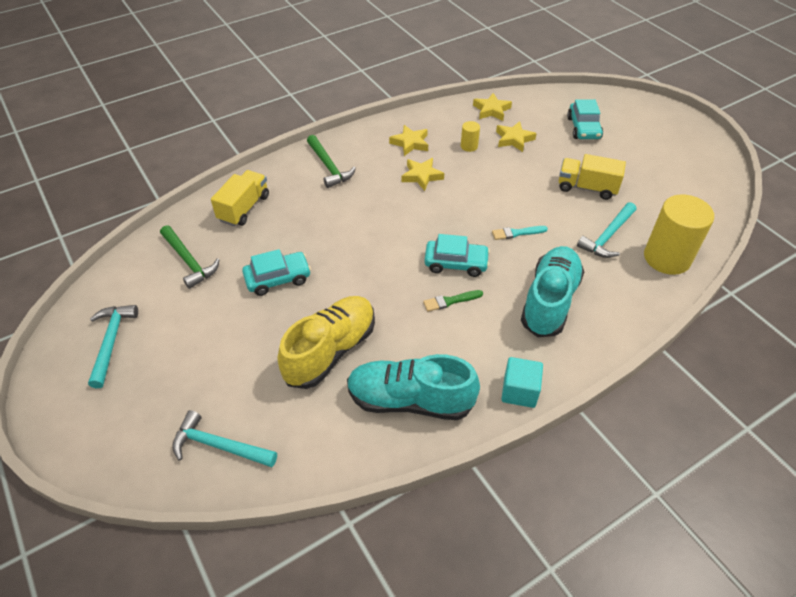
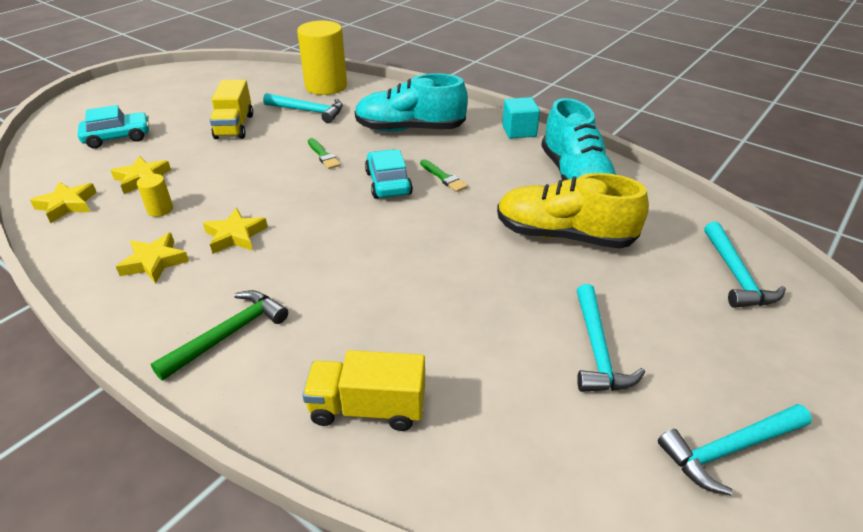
camera: 110 degrees left, 10 degrees down
green hammer [160,225,219,289] -> none
turquoise car [242,249,311,296] -> none
turquoise brush [492,226,548,240] -> green brush [308,138,341,169]
none -> turquoise hammer [576,284,645,392]

